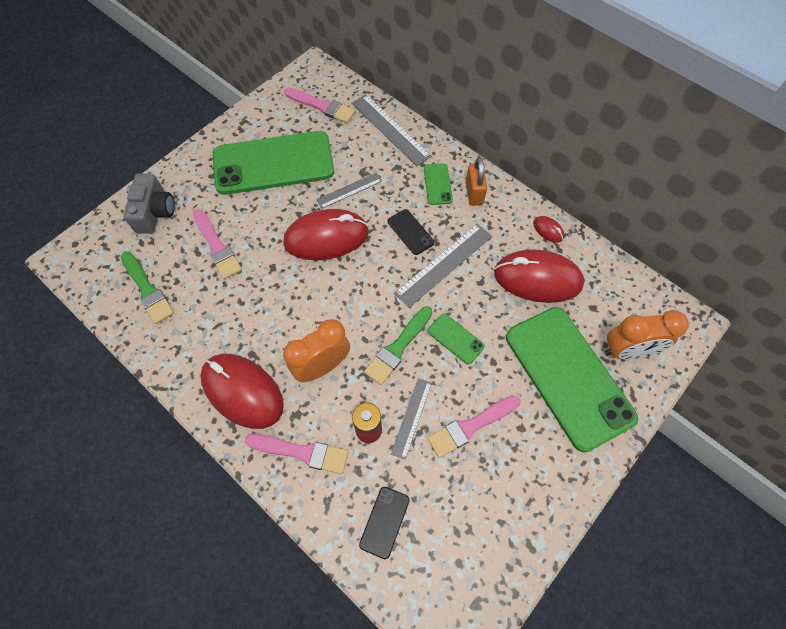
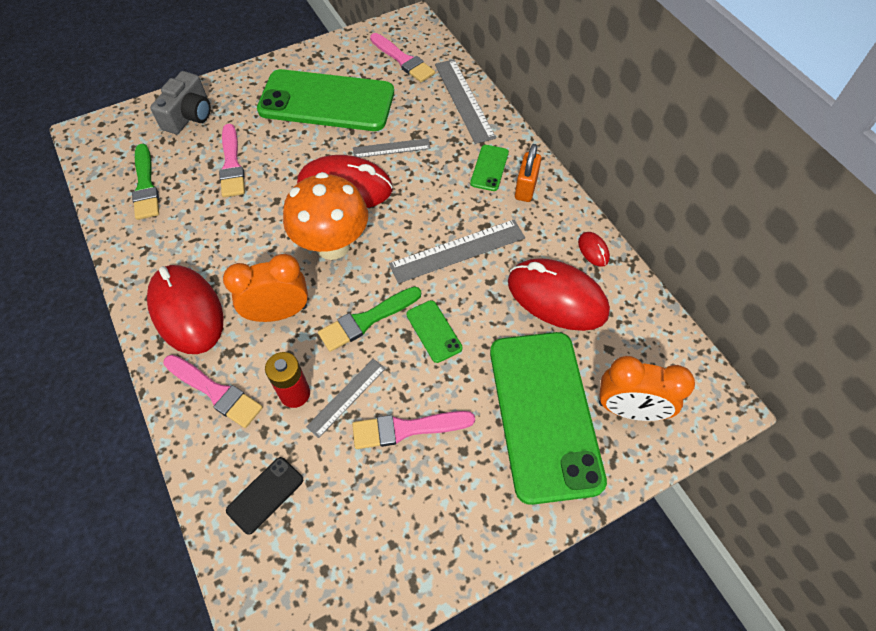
camera: 20 degrees right, 5 degrees down
black phone [388,209,434,255] -> none
none -> orange mushroom [283,172,368,260]

